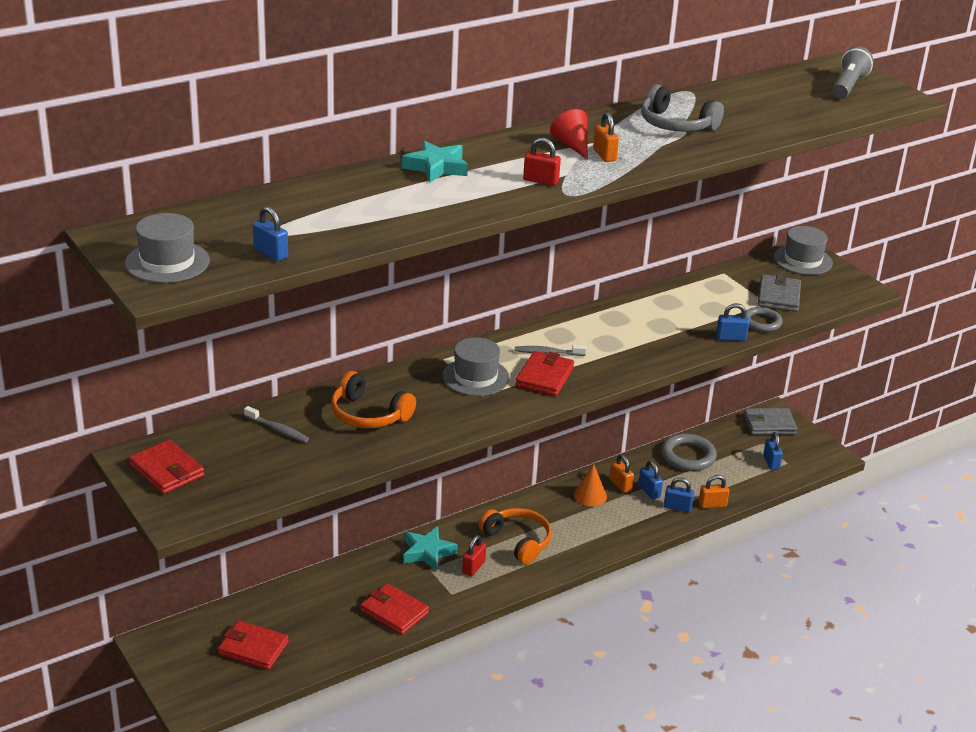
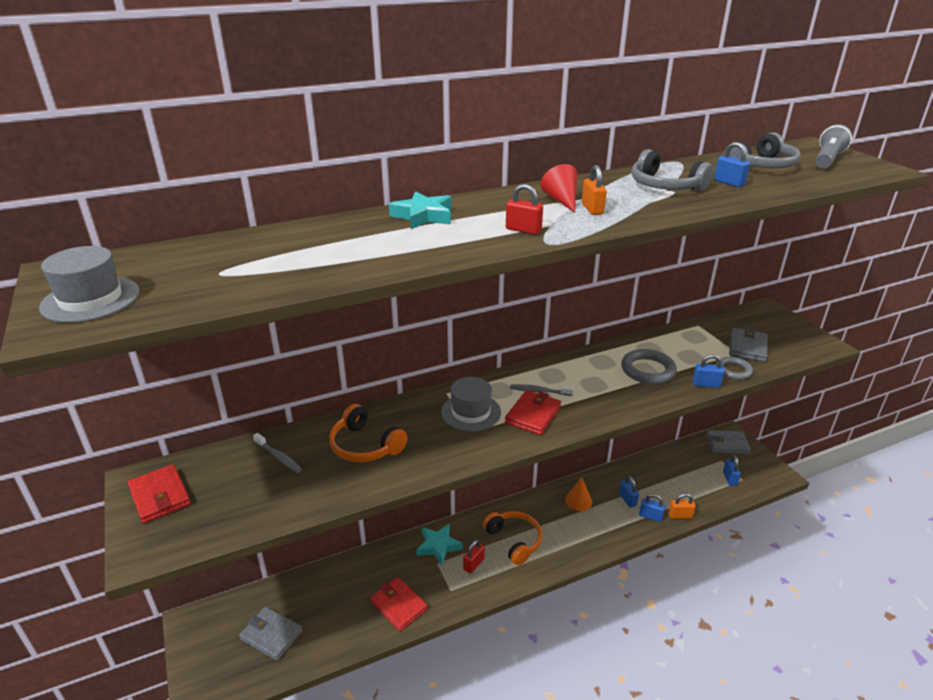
camera: 10 degrees right, 0 degrees up
red wallet [218,620,289,670] -> grey wallet [239,607,302,661]
blue padlock [253,206,288,261] -> blue padlock moved to [714,142,750,187]
orange padlock [610,454,634,493] -> none
grey ring [661,434,717,471] -> grey ring moved to [621,349,677,384]
grey hat [774,226,833,275] -> none
none -> grey headphones [724,132,801,168]

